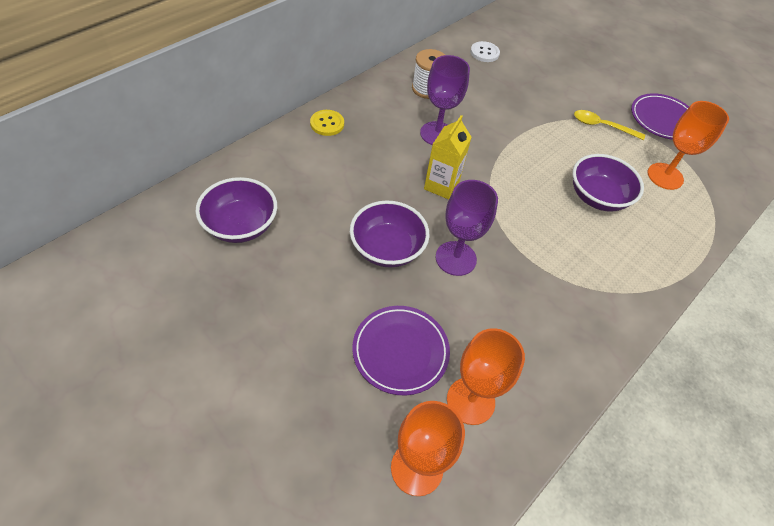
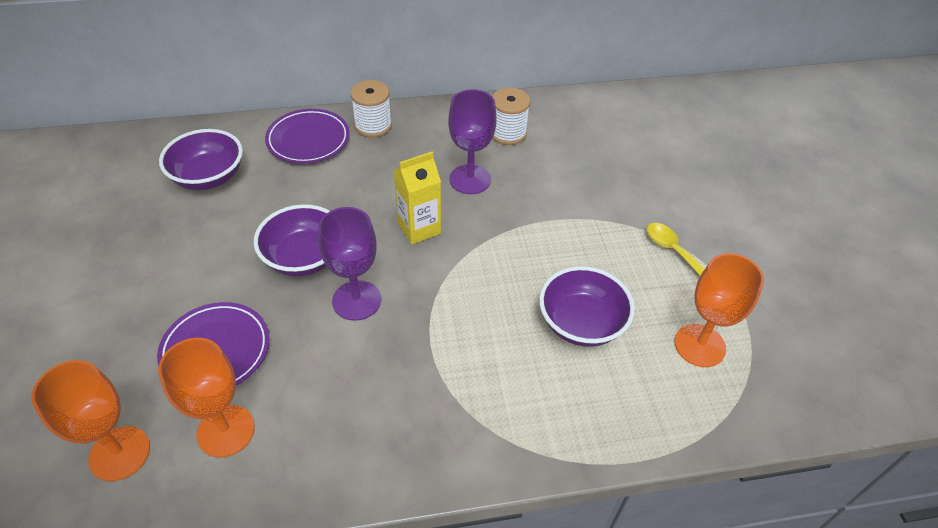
camera: 40 degrees right, 5 degrees down
yellow button [310,110,344,136] -> white spool [350,80,392,138]
white button [470,41,500,62] -> none
purple plate [631,93,689,140] -> purple plate moved to [265,109,350,164]

